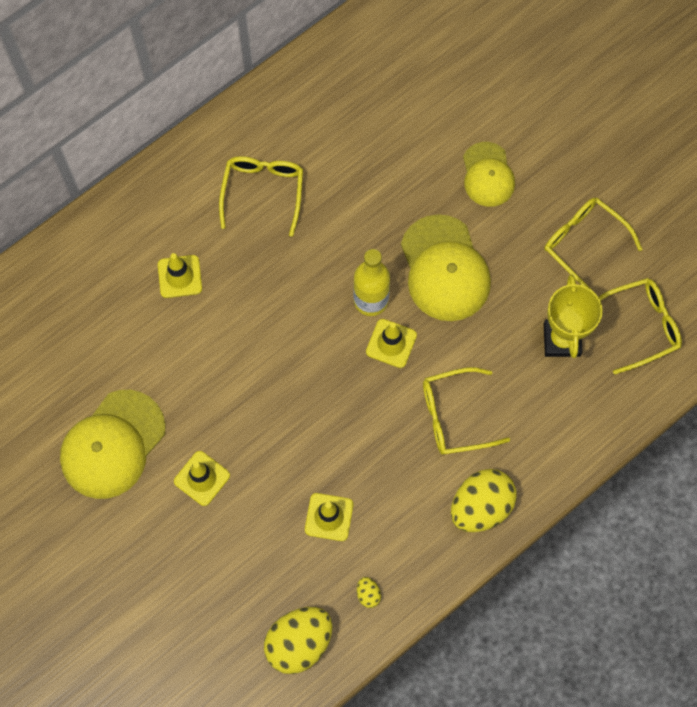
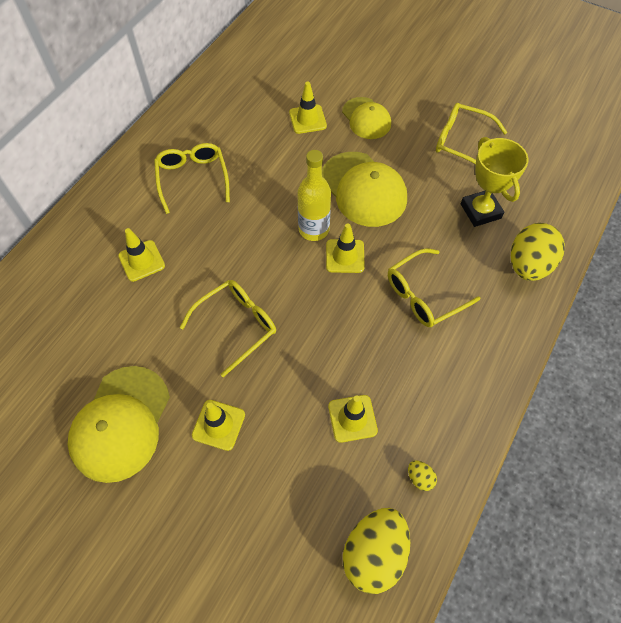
camera: 20 degrees left, 10 degrees down
yellow egg [451,469,517,532] -> yellow egg moved to [511,223,565,281]
yellow glasses [599,278,682,375] -> yellow glasses moved to [180,280,276,377]
none -> yellow traffic cone [289,82,327,134]

